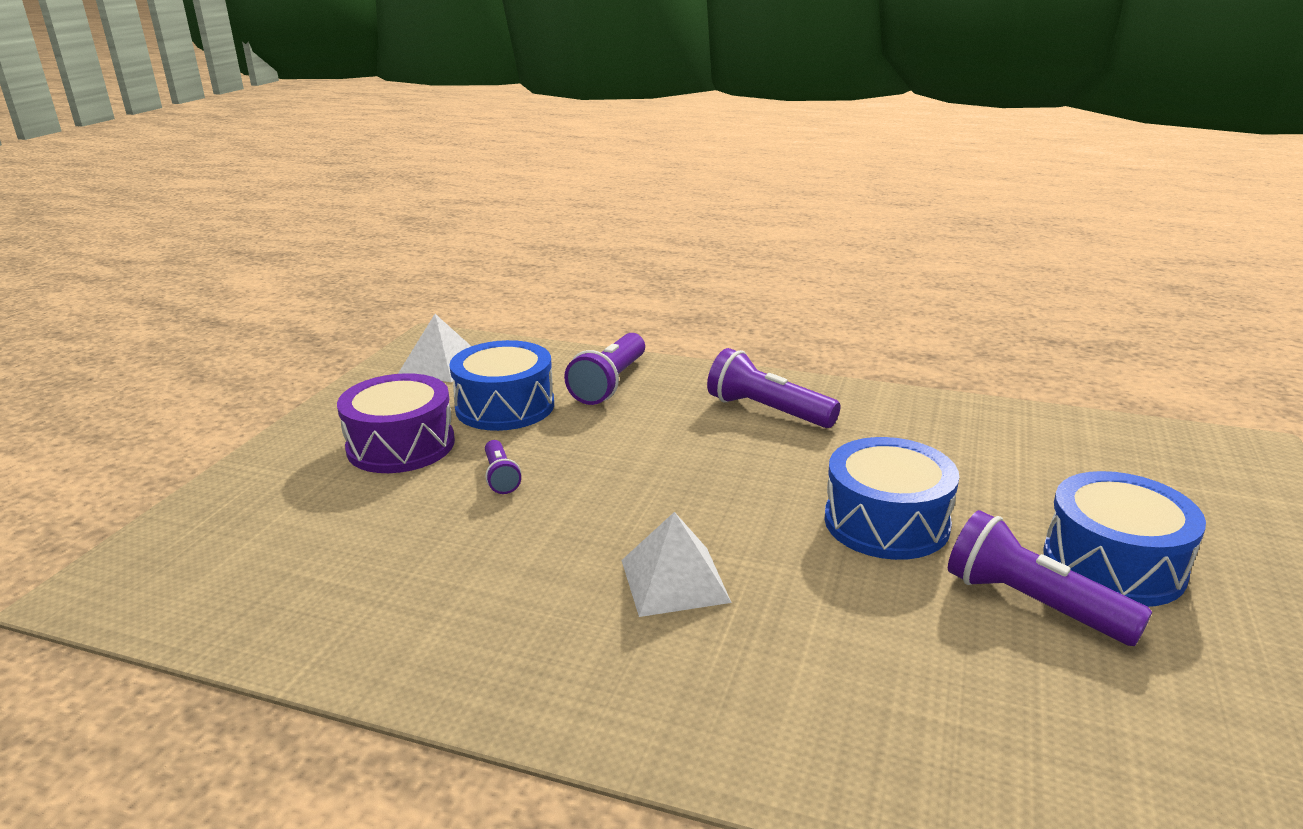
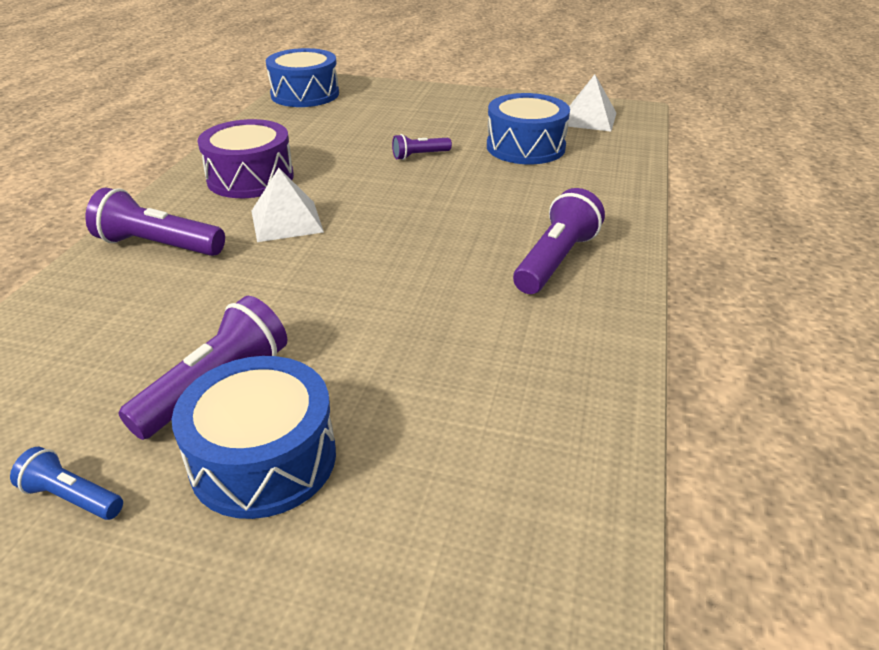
camera: 85 degrees right, 10 degrees up
purple drum [337,373,455,473] -> purple drum moved to [197,119,294,198]
purple flashlight [564,333,645,405] -> purple flashlight moved to [85,187,225,256]
blue drum [824,437,959,560] -> blue drum moved to [266,48,339,107]
none -> blue flashlight [10,447,123,520]

